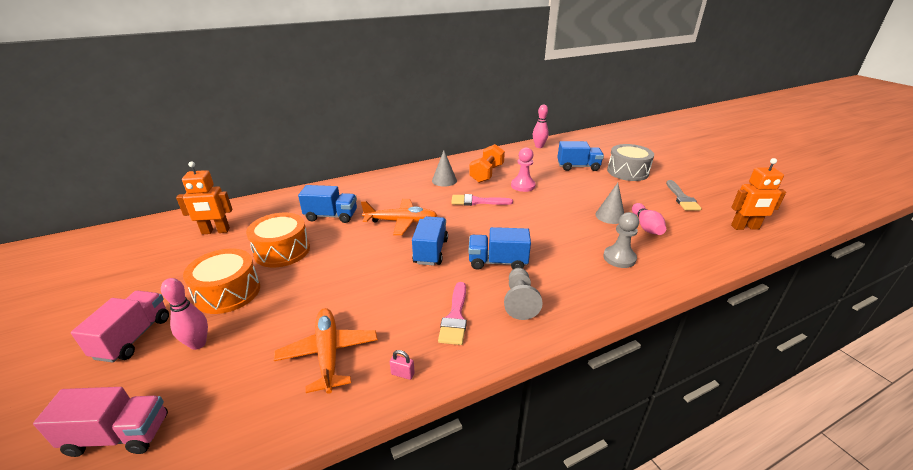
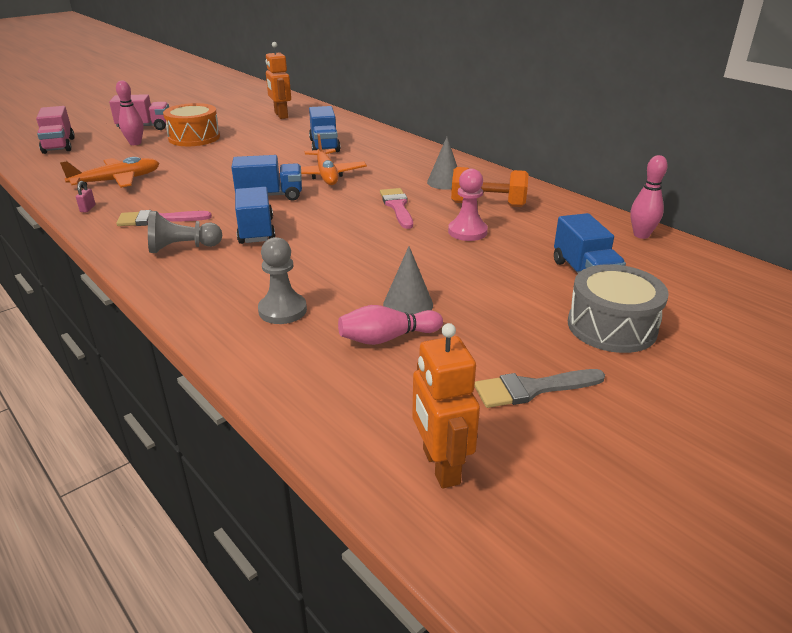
camera: 75 degrees right, 0 degrees up
orange drum [246,213,310,267] -> none

